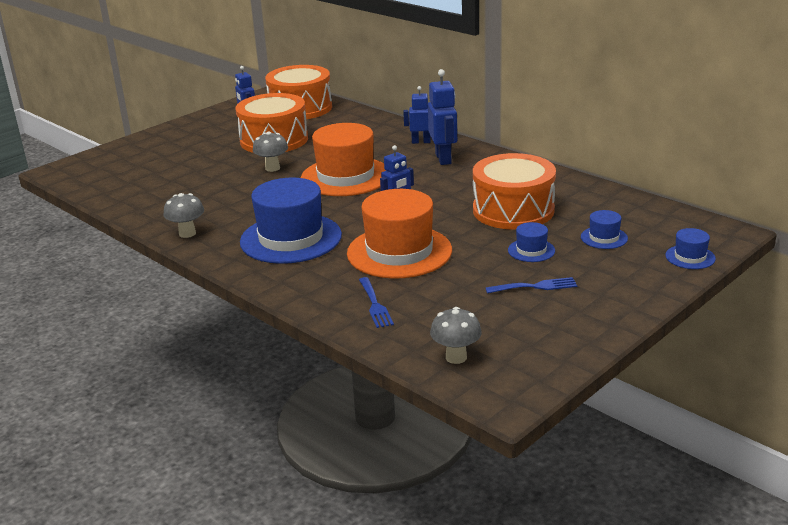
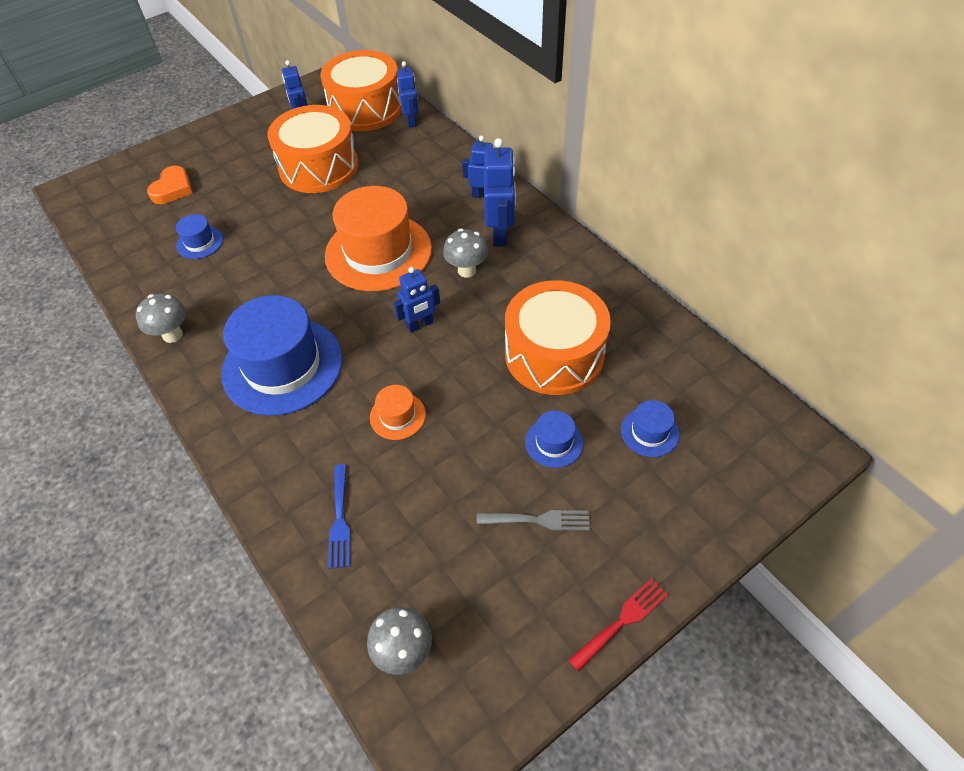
camera: 10 degrees right, 25 degrees up
grey mushroom [253,131,288,172] -> grey mushroom moved to [443,229,488,278]
orange hat [347,189,452,278] -> orange hat [370,385,426,440], size x0.44
blue fork [485,277,577,294] -> grey fork [477,510,590,531]
blue hat [665,228,716,269] -> blue hat moved to [176,214,223,259]
none -> orange heart [147,166,193,204]
none -> blue robot [397,61,419,128]
none -> red fork [569,579,668,671]

